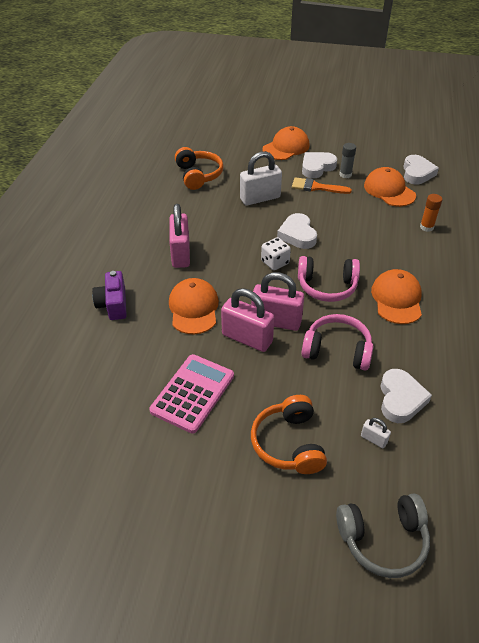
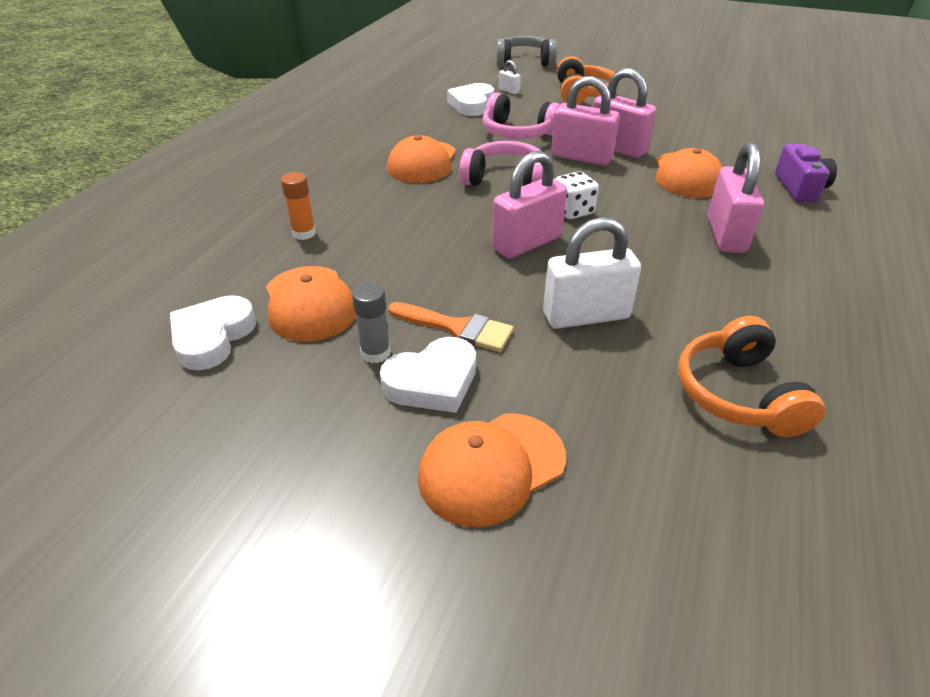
camera: 170 degrees left, 5 degrees down
pink calculator [149,354,234,434] -> none
white heart [277,213,317,249] -> pink padlock [492,151,567,259]

